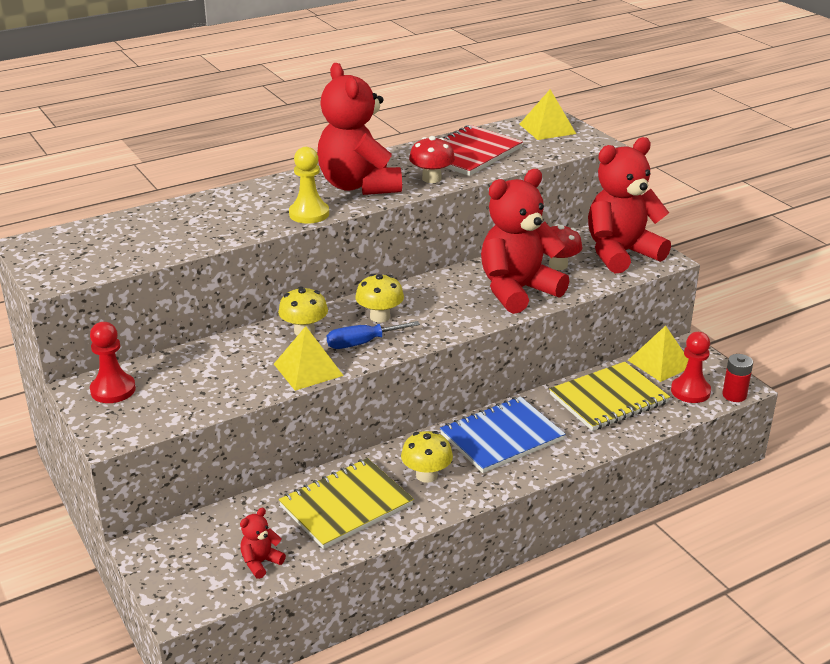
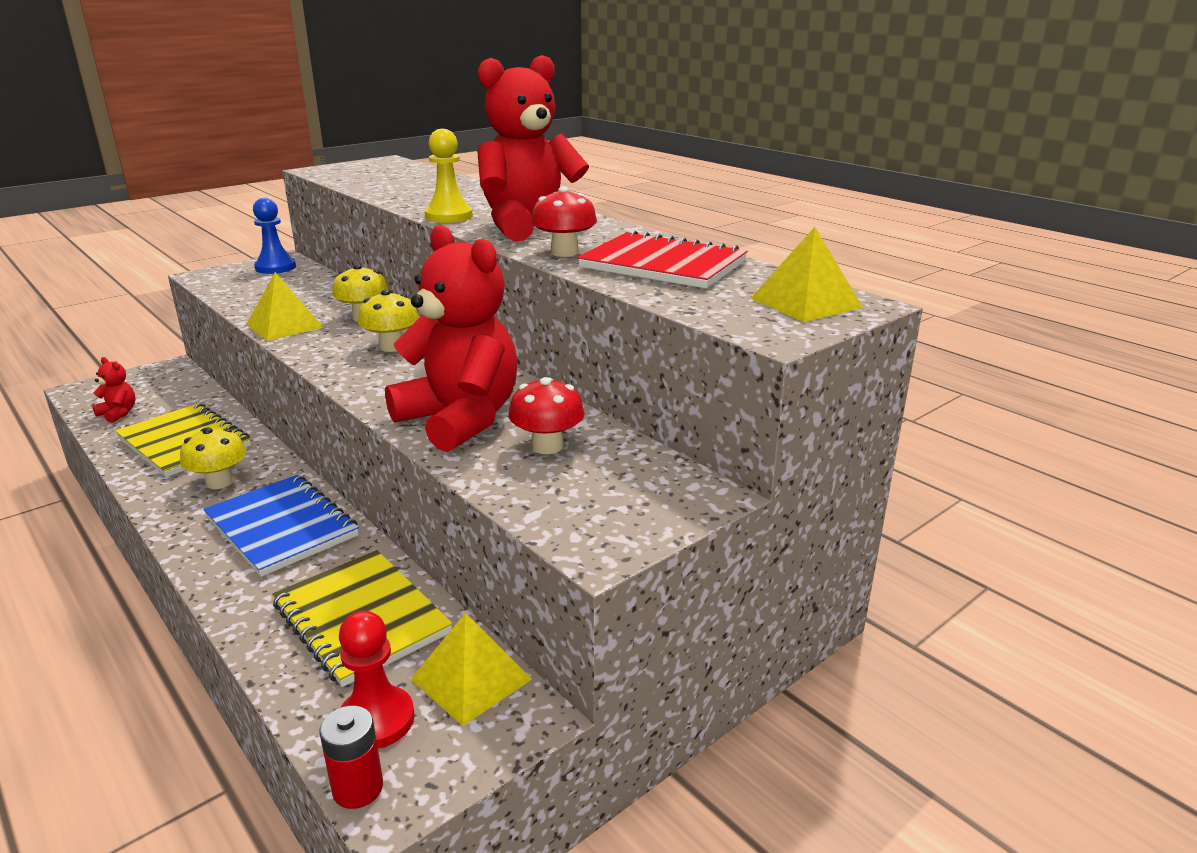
camera: 80 degrees right, 5 degrees down
red pawn [90,322,136,403] -> blue pawn [253,198,296,274]
blue screwdriver [327,321,420,349] -> none
red teddy bear [588,137,671,273] -> none

